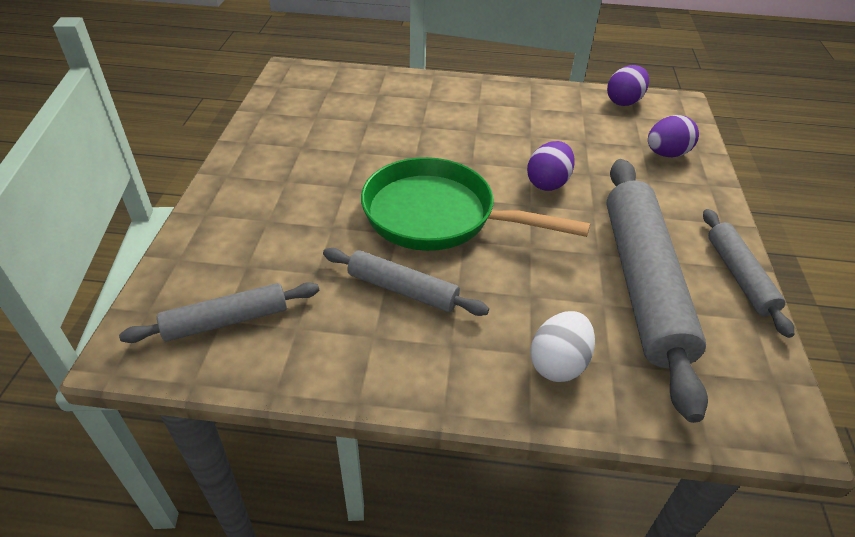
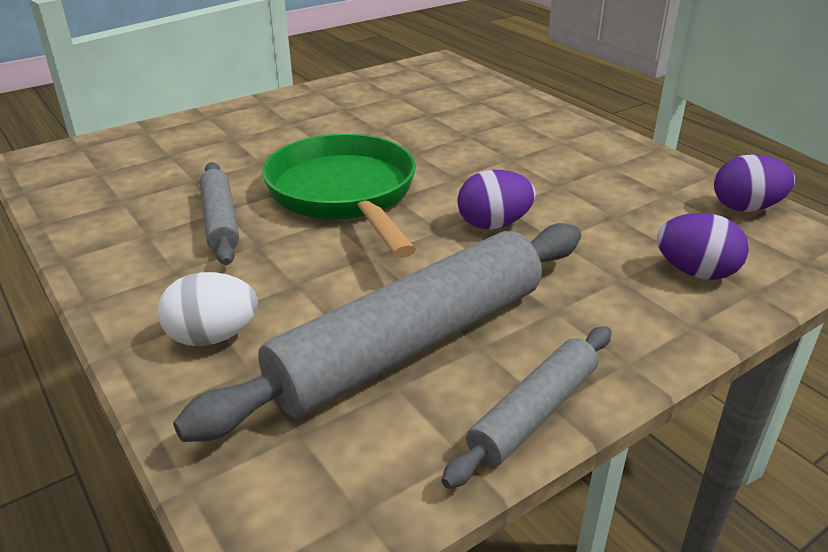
camera: 50 degrees right, 10 degrees down
grey rolling pin [119,282,319,343] -> none

